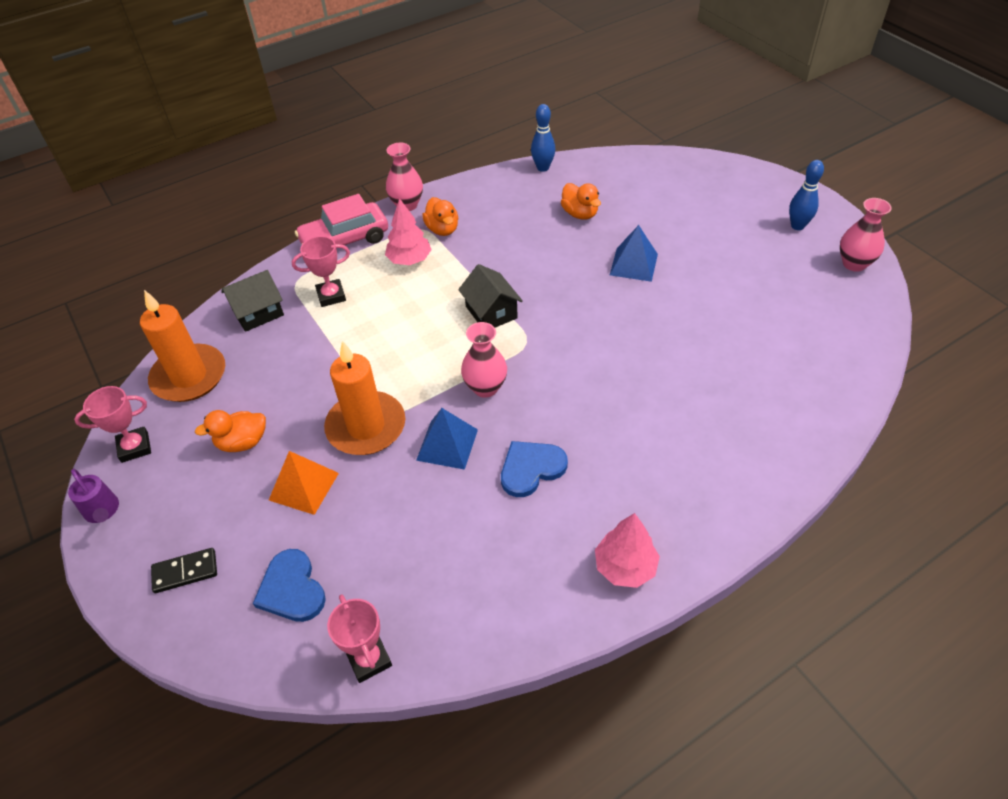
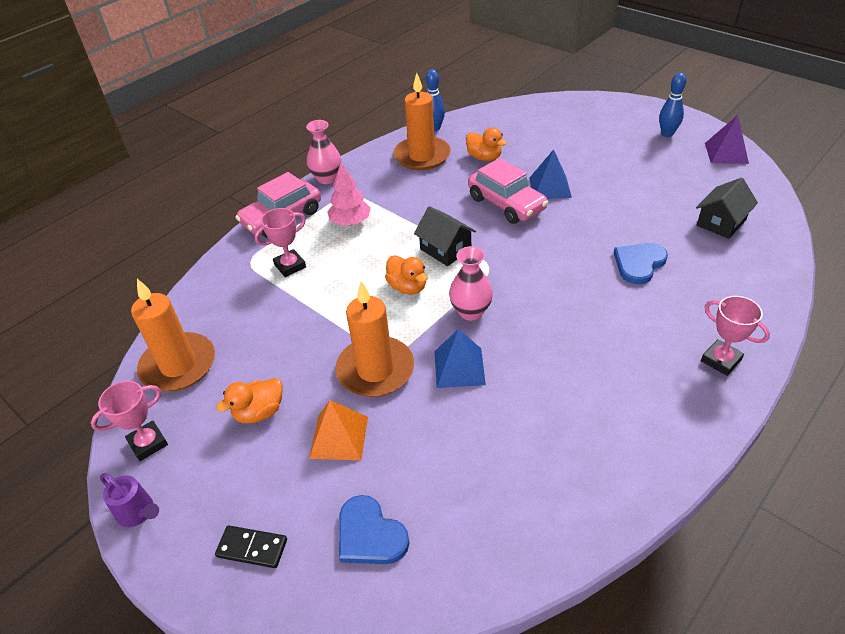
camera: 15 degrees left, 5 degrees down
black domino [151,548,217,593] -> black domino turned 45 degrees clockwise [215,525,287,568]
black house [221,270,284,332] -> black house moved to [696,178,758,239]
pink trophy [327,594,392,683] -> pink trophy moved to [701,296,770,376]
orange duck [422,197,458,236] -> orange duck moved to [385,255,428,295]
blue heart [501,441,568,497] -> blue heart moved to [614,243,668,284]
pink tree [595,513,660,588] -> none
pink vase [840,198,892,272] -> purple pyramid [705,115,749,164]
none -> orange candle [393,73,451,170]
none -> pink car [468,158,548,224]

